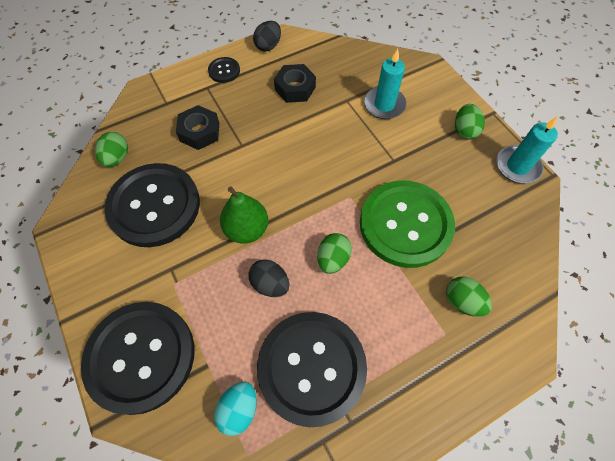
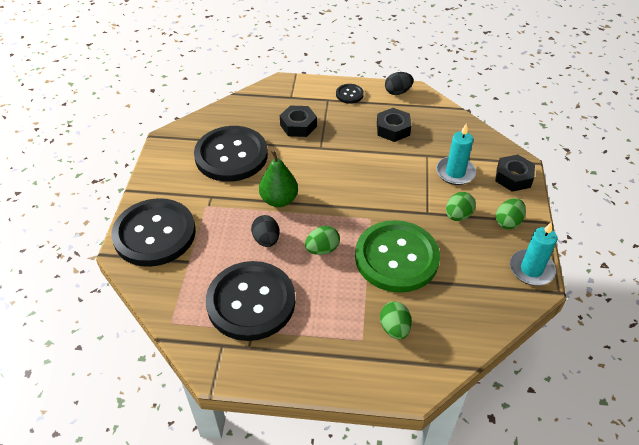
camera: 35 degrees right, 15 degrees down
green egg [95,132,128,167] -> green egg moved to [446,192,475,221]
turquoise egg [214,381,257,436] -> none
none -> black nut [495,155,535,192]

